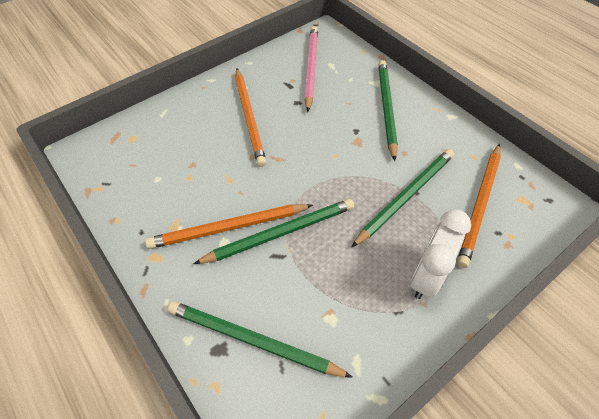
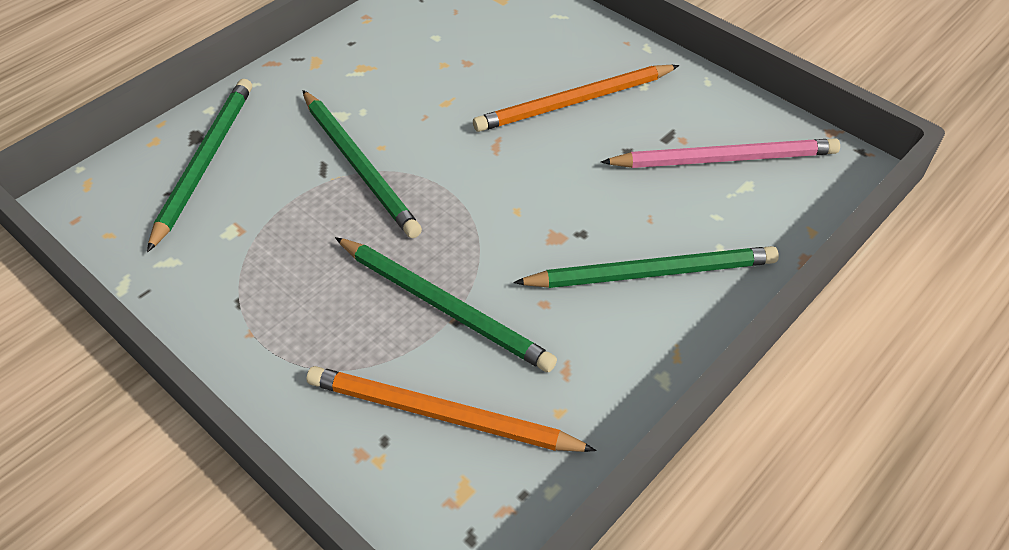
camera: 80 degrees right, 5 degrees down
orange pencil [145,204,313,249] -> none
white clock [410,209,471,299] -> none

